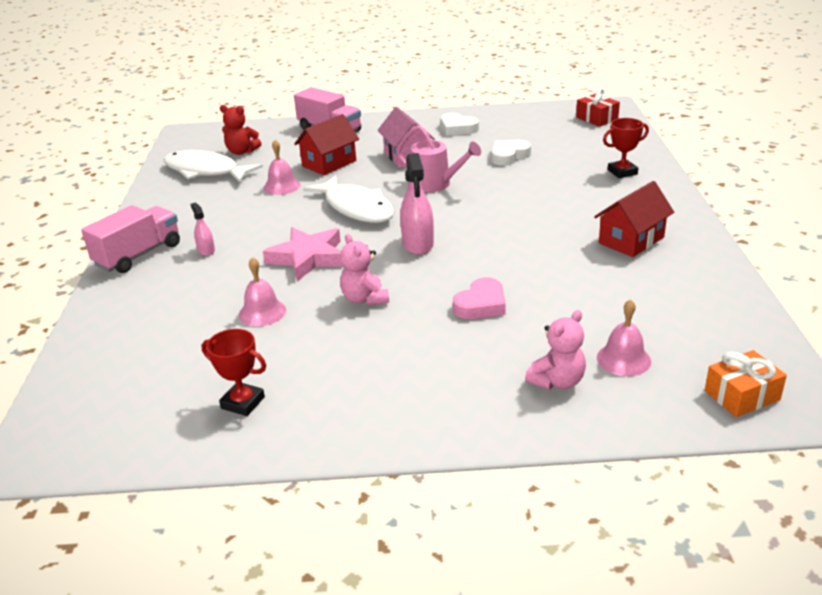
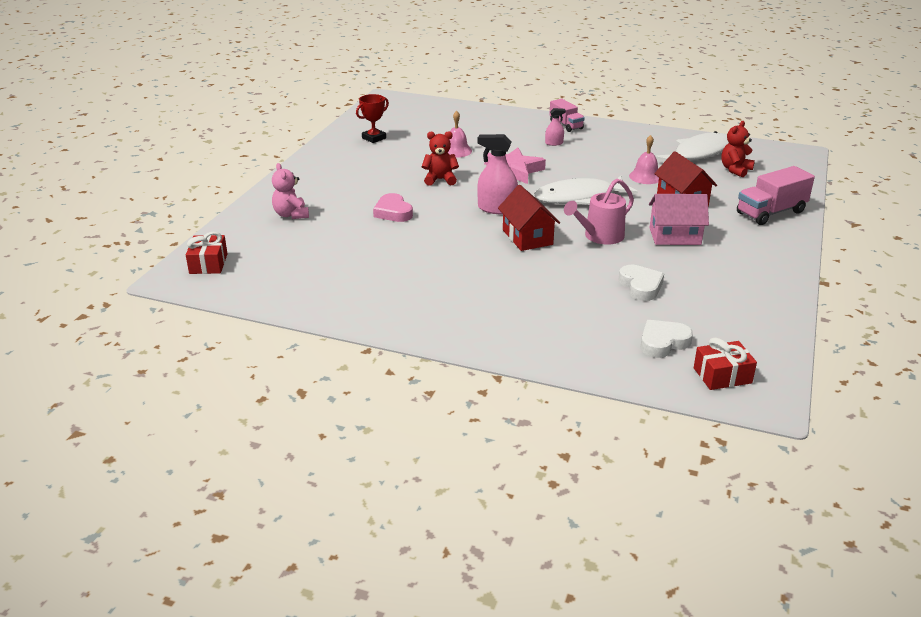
camera: 110 degrees right, 0 degrees up
pink truck [81,205,180,273] -> pink truck [549,99,585,132], size x0.65
pink teddy bear [340,234,389,306] -> red teddy bear [422,131,459,186]
white heart [440,113,479,136] -> white heart moved to [641,320,693,358]
red house [594,181,674,257] -> red house moved to [498,185,560,251]
pink bell [597,299,651,376] -> none
red trophy [603,118,649,178] -> none
orange gift [705,350,787,417] -> red gift [186,232,228,274]

